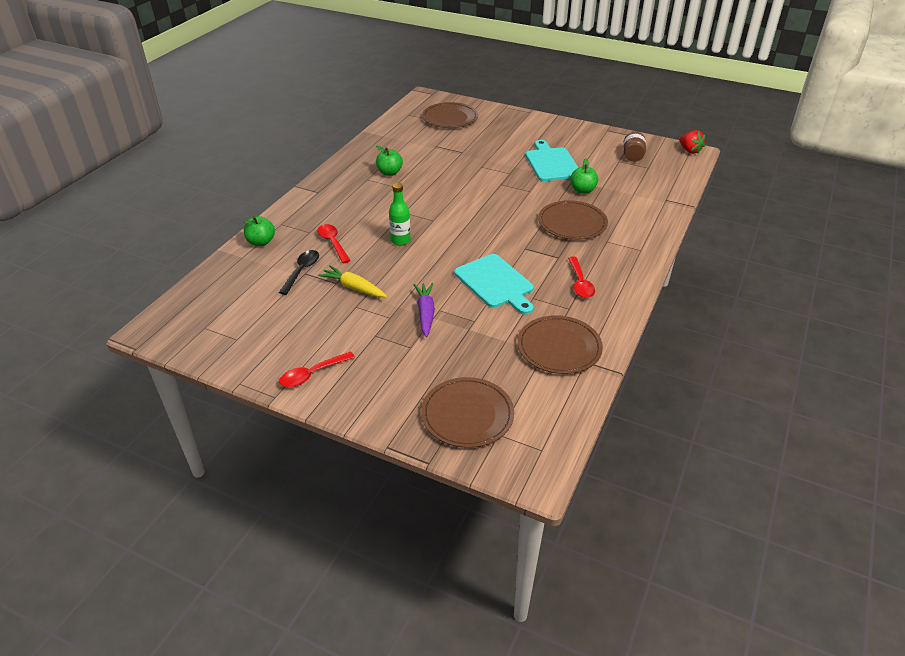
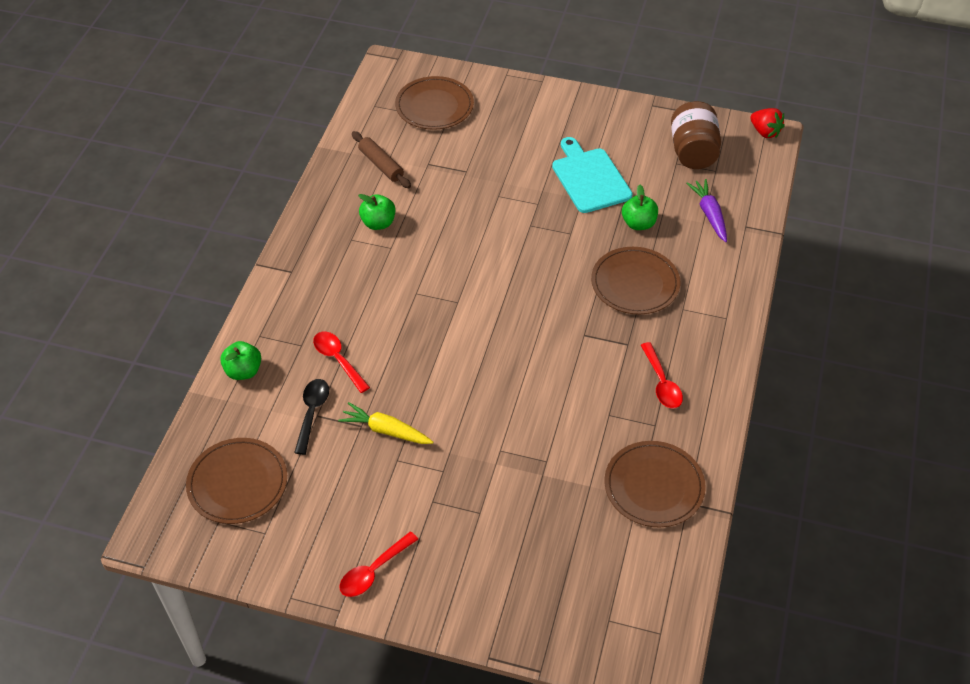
camera: 10 degrees left, 10 degrees up
green bottle [389,183,411,245] -> none
purple carrot [413,283,435,337] -> purple carrot moved to [686,179,727,242]
brown plate [421,377,514,448] -> brown plate moved to [186,438,287,524]
turquoise cutting board [454,254,534,314] -> none
brown jar [623,132,646,162] -> brown jar [671,101,721,169], size x1.58
none -> brown rolling pin [352,131,411,188]

